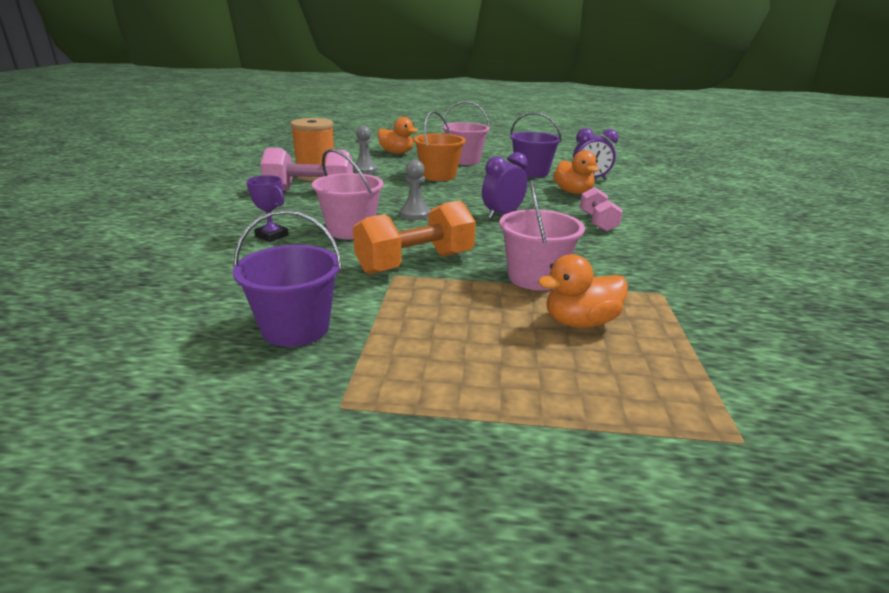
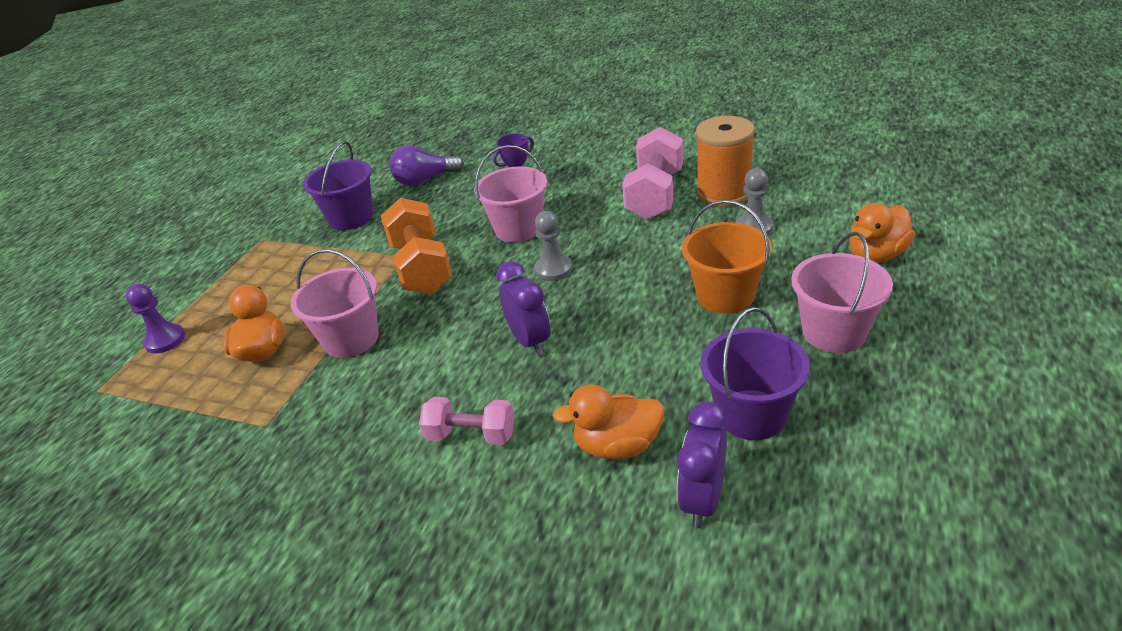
camera: 110 degrees right, 10 degrees up
none -> purple pawn [126,284,185,353]
none -> purple light bulb [389,145,464,186]

